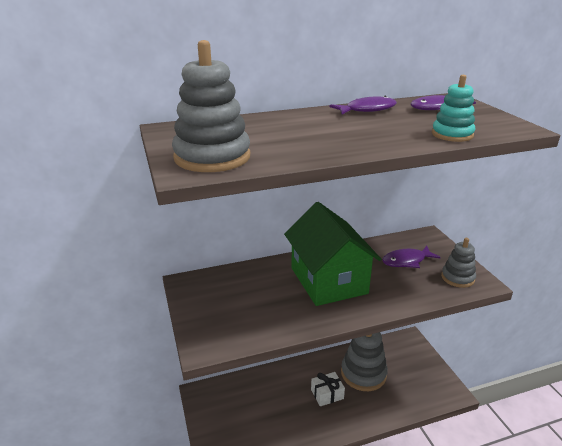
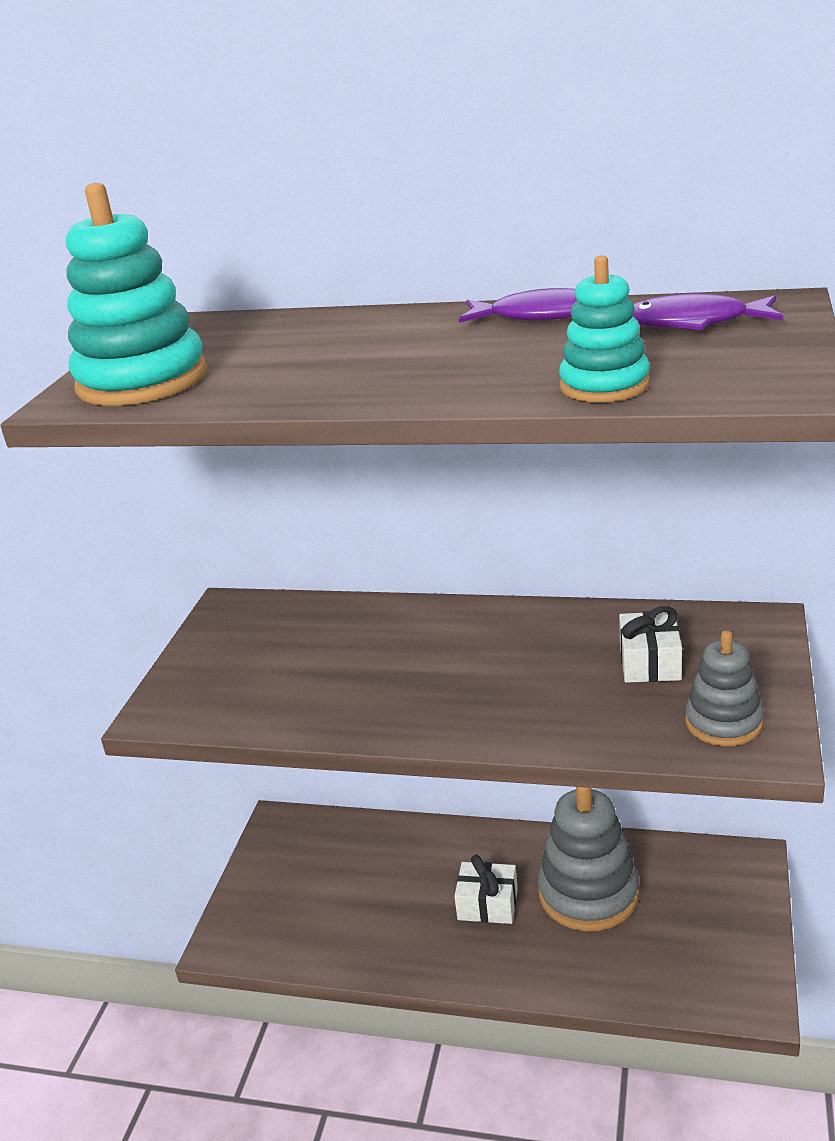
camera: 35 degrees right, 0 degrees up
grey stacking toy [172,40,250,172] -> turquoise stacking toy [66,183,207,406]
green house [284,202,381,306] -> none
purple fish [382,246,441,268] -> white gift [619,606,682,683]

